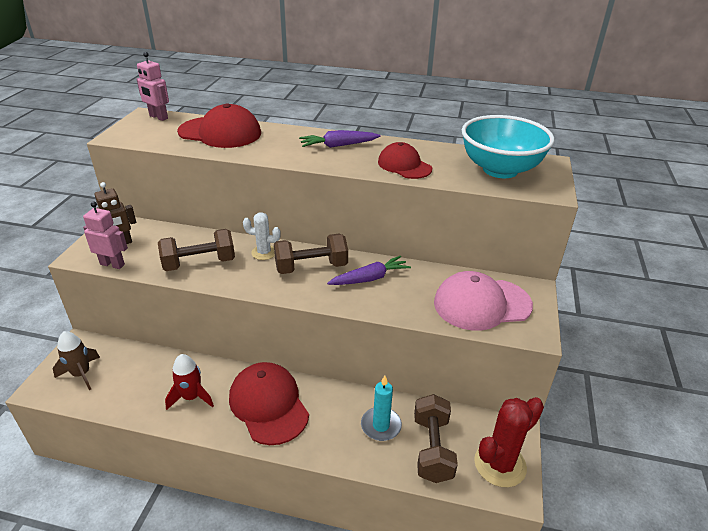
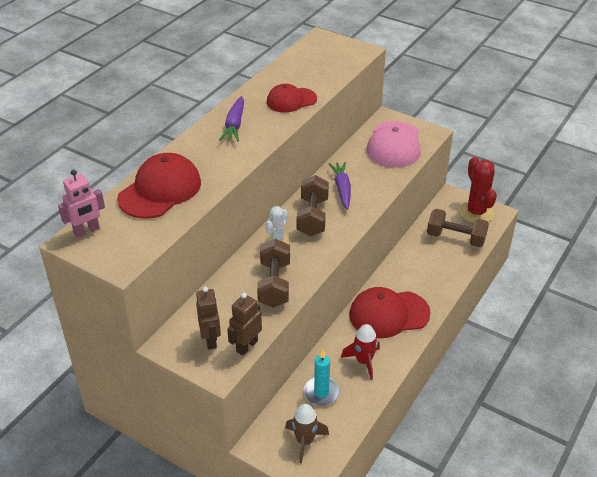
camera: 70 degrees left, 5 degrees up
pink robot [83,201,128,269] -> brown robot [227,293,262,356]
turquoise candle [361,376,402,441] -> turquoise candle moved to [303,350,340,406]
turquoise bowl [462,115,554,178] -> none

